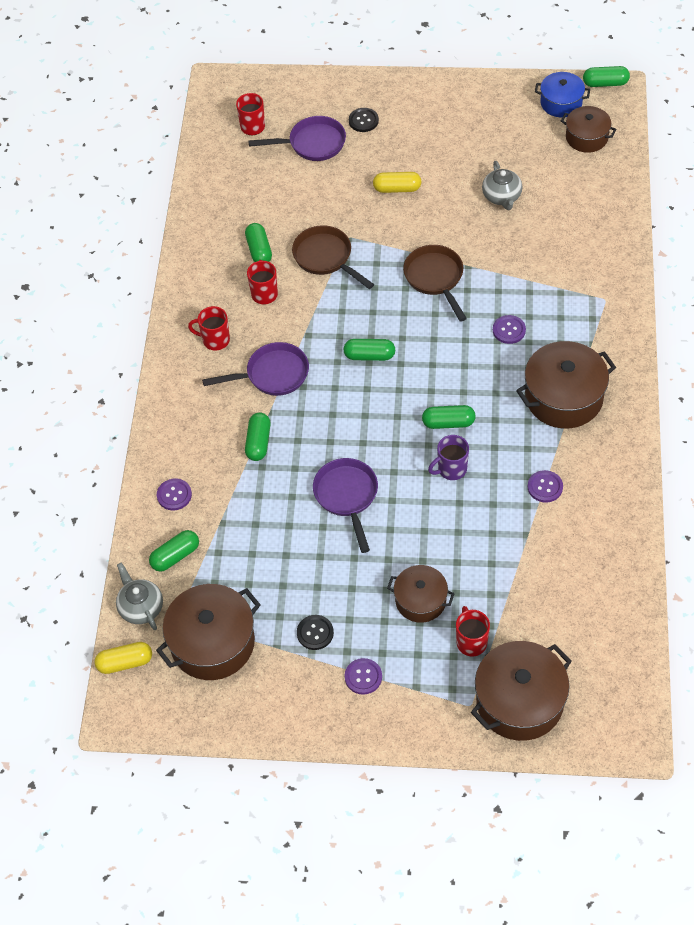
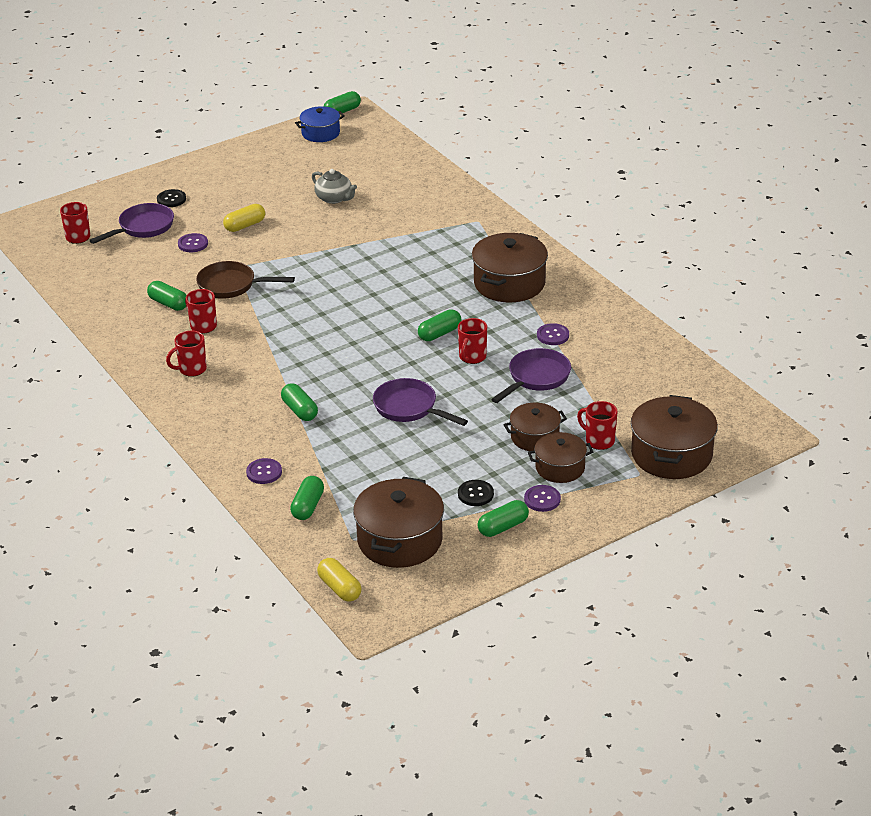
camera: 40 degrees left, 20 degrees down
yellow capsule [94,642,152,674] -> yellow capsule turned 75 degrees counterclockwise [317,558,361,602]
grey teapot [116,562,163,630] -> none
purple pan [202,342,309,396] -> purple pan moved to [491,348,571,403]
green capsule [343,339,395,361] -> green capsule moved to [478,500,529,537]
brown pan [403,245,467,322] -> none
purple mug [428,435,469,480] -> red mug [458,318,487,364]
purple button [493,315,526,344] -> purple button moved to [178,233,208,252]
brown pot [561,106,617,153] -> brown pot moved to [528,432,593,483]

